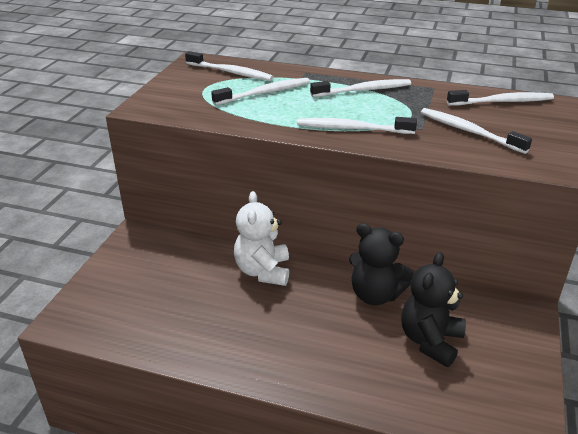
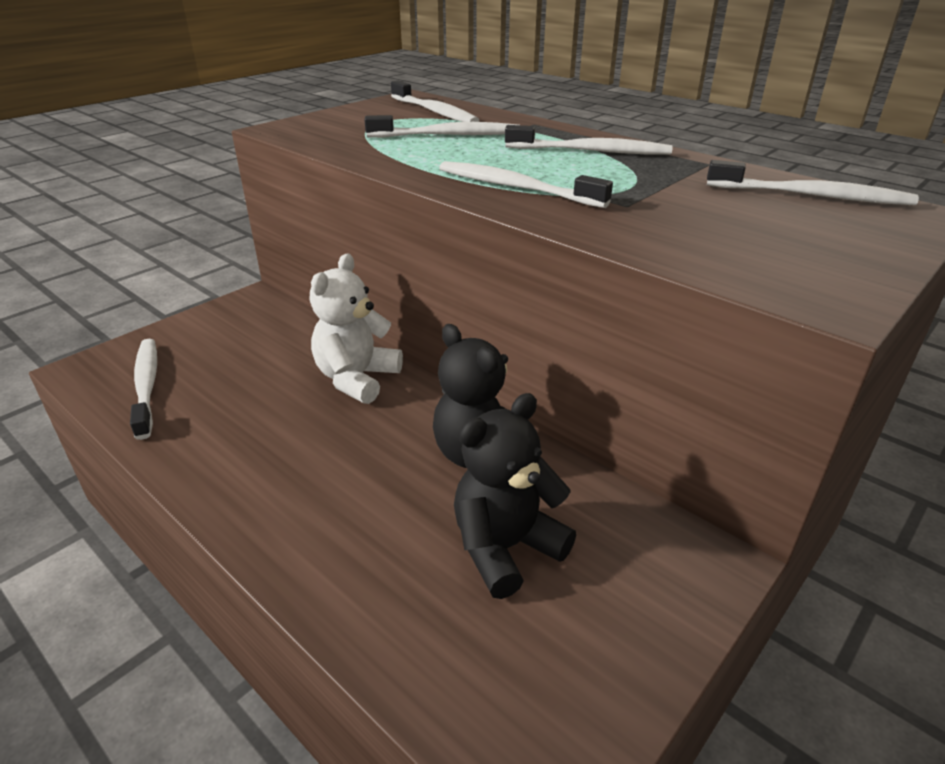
camera: 25 degrees right, 0 degrees up
white toothbrush [421,108,532,154] -> white toothbrush moved to [130,339,157,440]

